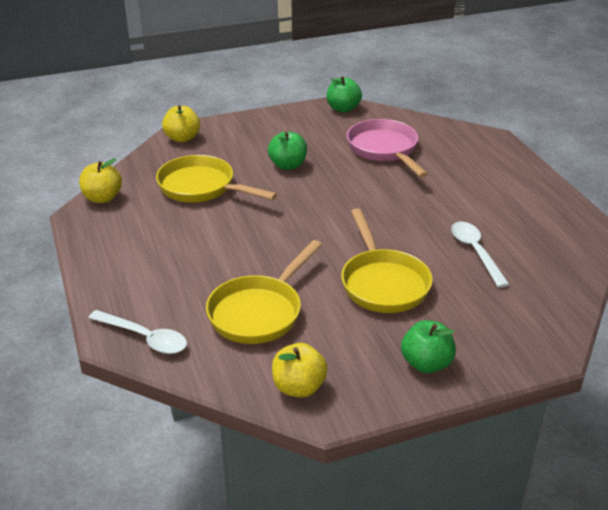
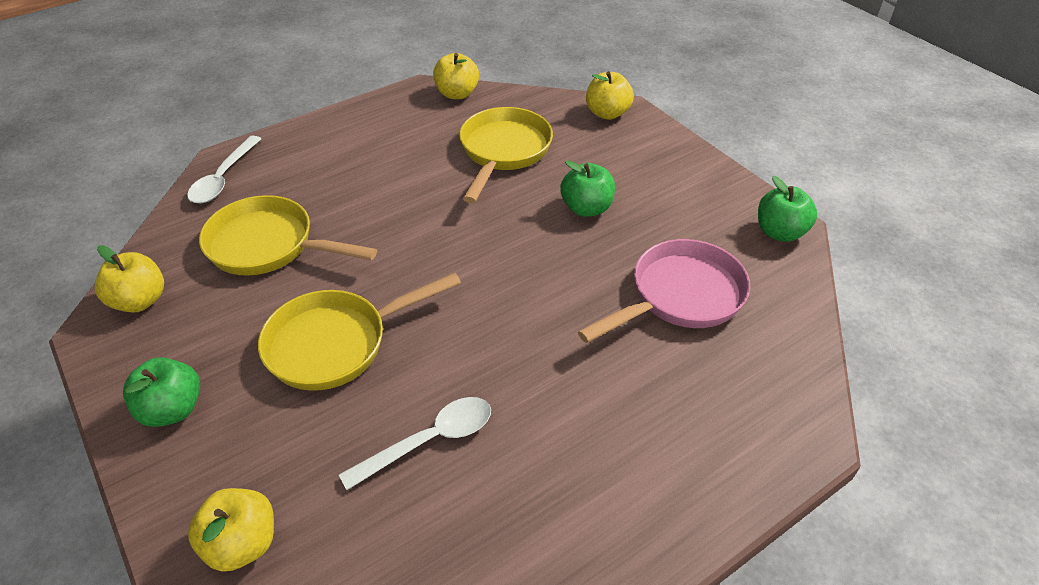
camera: 75 degrees right, 10 degrees up
none -> yellow apple [188,488,274,572]

